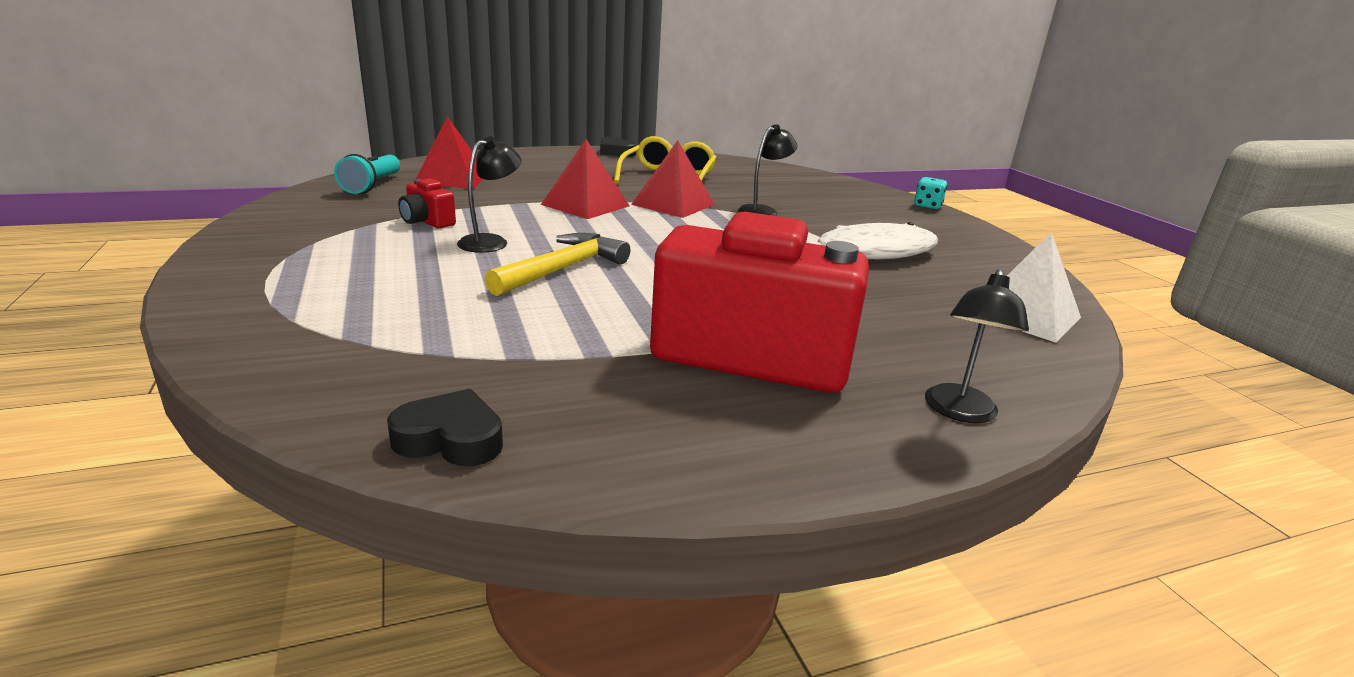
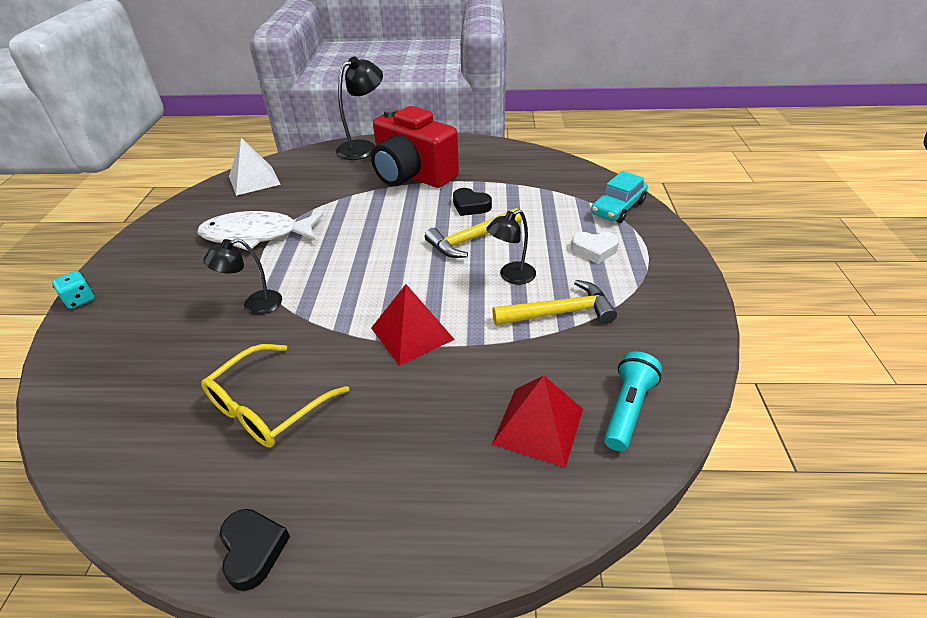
camera: 155 degrees left, 15 degrees up
black heart [387,389,503,466] -> black heart moved to [453,188,492,216]
red camera [398,179,456,228] -> yellow hammer [492,280,617,325]
red pyramid [631,140,715,218] -> none
black lamp [925,269,1029,423] -> black lamp [336,57,383,160], size x1.55
none -> white heart [571,232,619,264]
none -> turquoise car [591,171,648,223]

